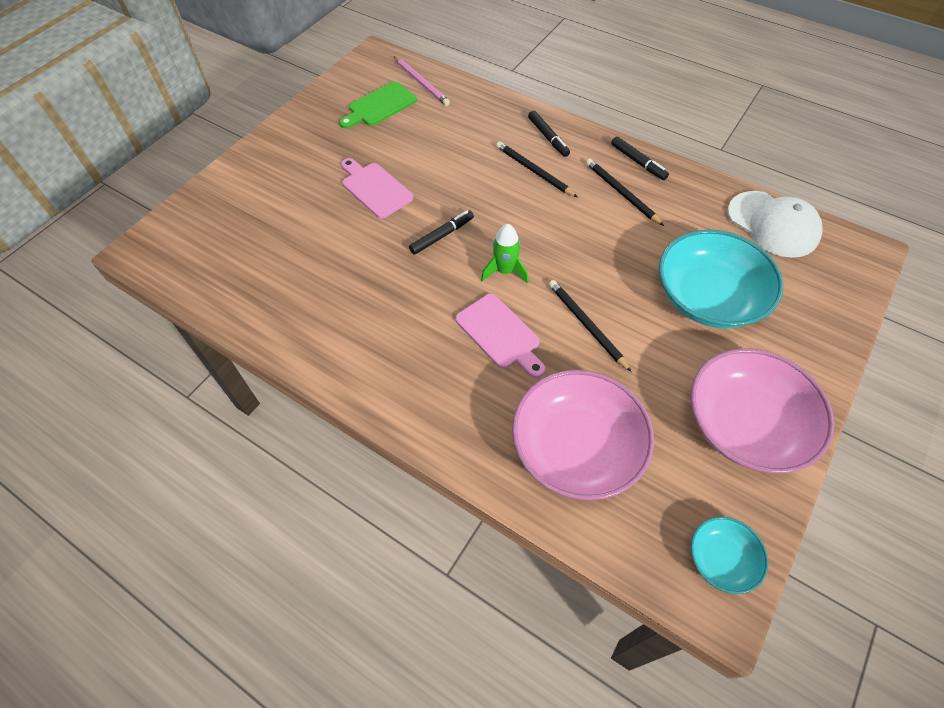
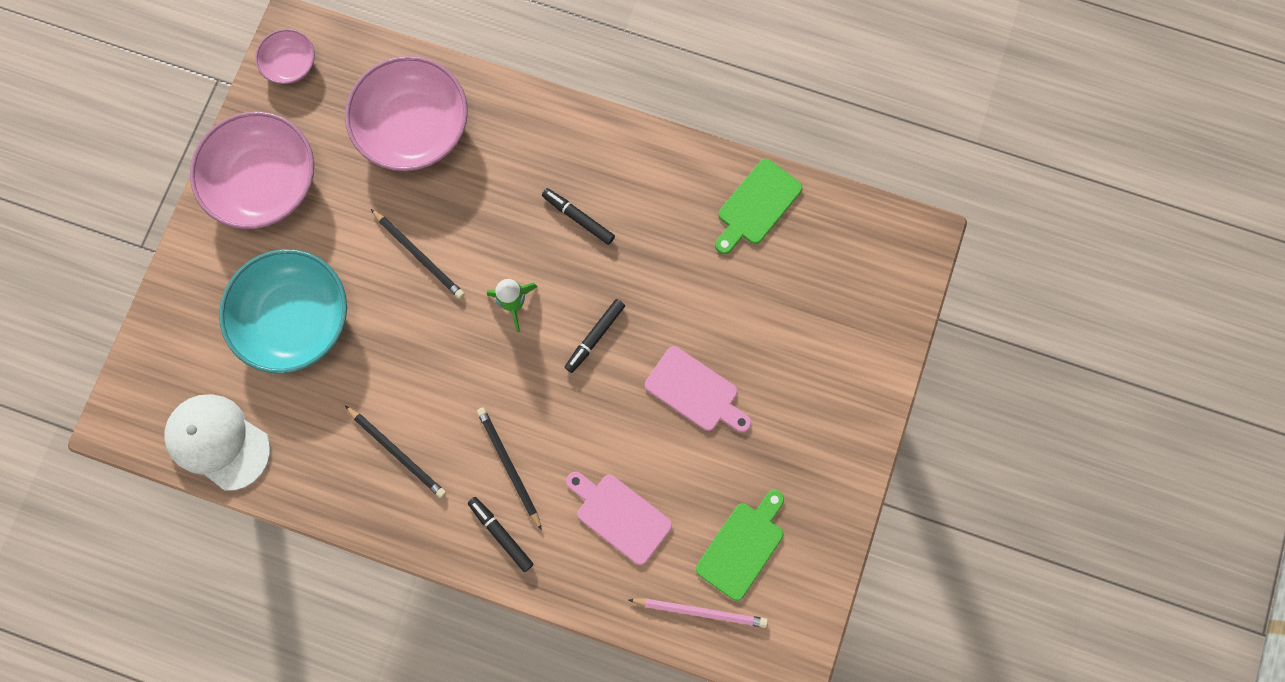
camera: 165 degrees right, 20 degrees up
pink pencil [394,56,450,106] -> pink pencil turned 150 degrees clockwise [628,598,768,628]
pink cutting board [456,294,545,378] -> pink cutting board moved to [566,472,672,565]
black pencil [496,141,577,197] -> black pencil turned 150 degrees counterclockwise [477,408,542,531]
black marker [611,136,669,180] -> black marker moved to [542,188,615,245]
turquoise bowl [691,517,768,594] -> pink bowl [255,29,315,84]
none -> green cutting board [715,159,802,254]

